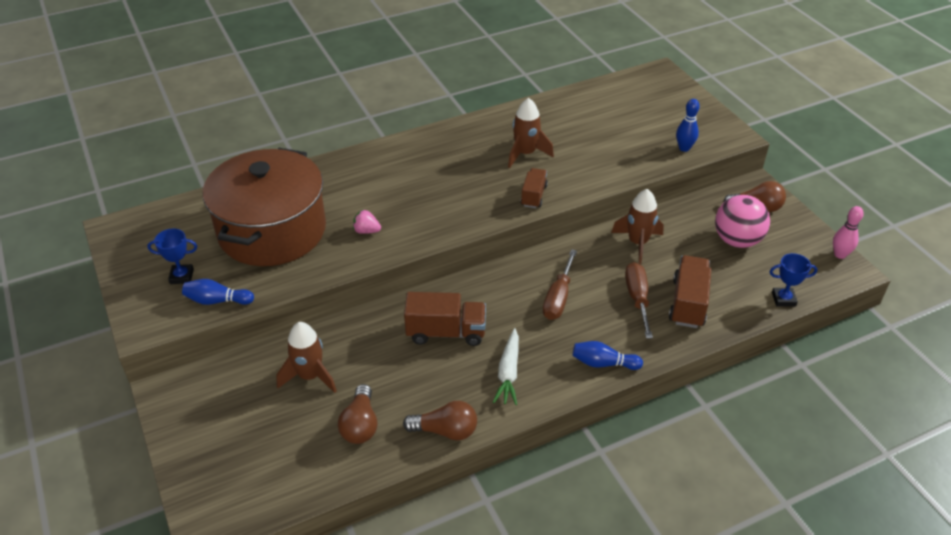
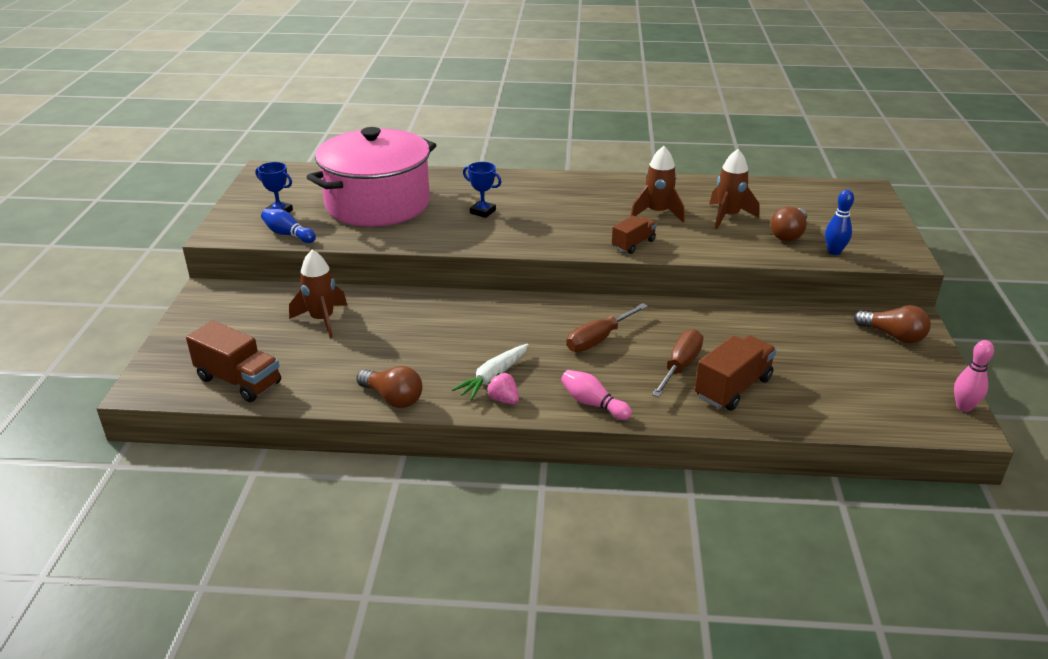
camera: 30 degrees right, 10 degrees down
brown pot [203,148,326,266] -> pink pot [307,127,436,227]
brown light bulb [338,384,378,444] -> brown light bulb moved to [770,207,807,242]
pink strawberry [353,210,381,234] -> pink strawberry moved to [486,372,519,404]
brown truck [404,292,486,346] -> brown truck moved to [186,321,281,402]
blue bowling pin [572,341,643,370] -> pink bowling pin [561,370,632,420]
brown rocket [611,189,664,264] -> brown rocket moved to [709,149,760,229]
pink ball [715,195,770,248] -> none
blue trophy [770,253,817,307] -> blue trophy moved to [463,162,502,218]

